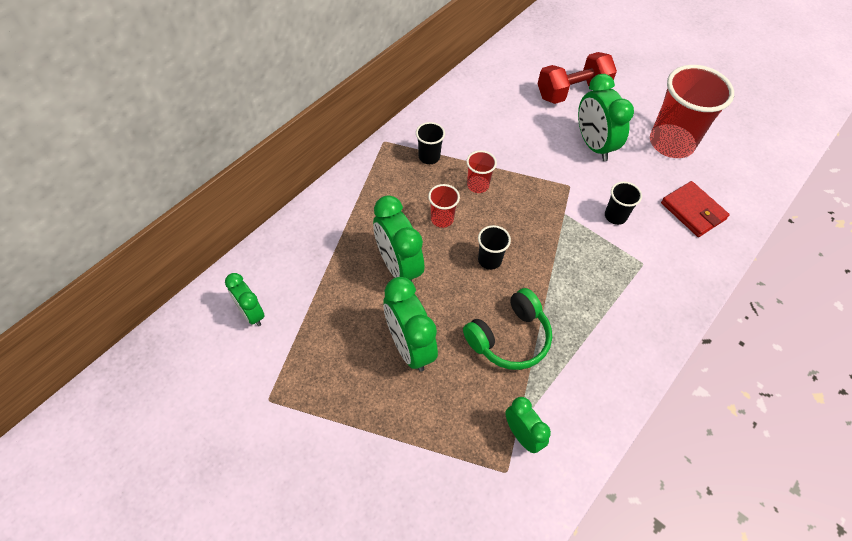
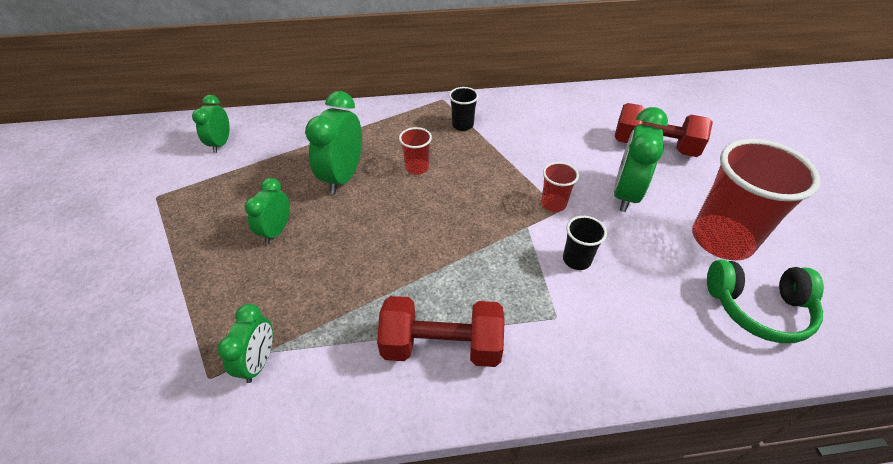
camera: 45 degrees right, 10 degrees down
green clock [383,277,438,372] -> green clock [244,178,290,244], size x0.61
green headphones [463,288,552,370] -> green headphones moved to [707,260,824,343]
red cup [466,150,497,193] -> red cup moved to [541,162,579,212]
black cup [478,225,511,270] -> none
red wallet [661,181,730,237] -> none
none -> red dumbbell [377,296,505,367]

